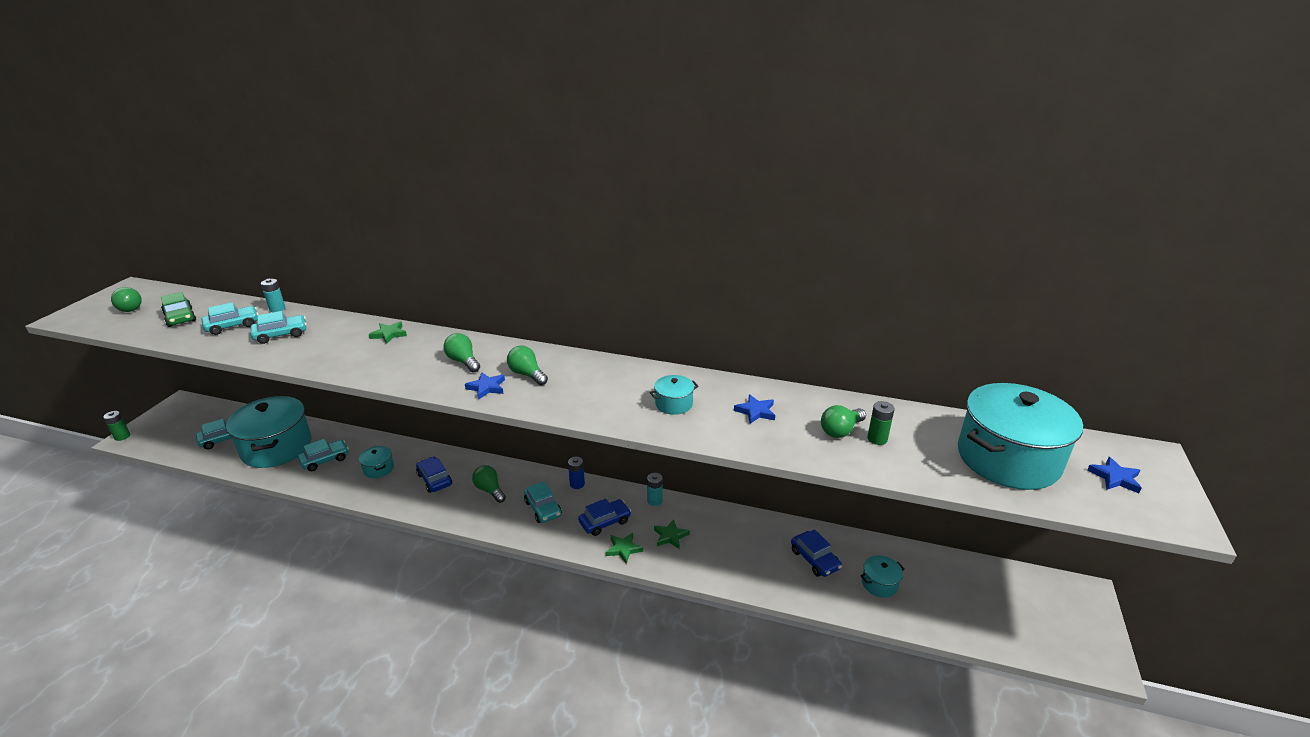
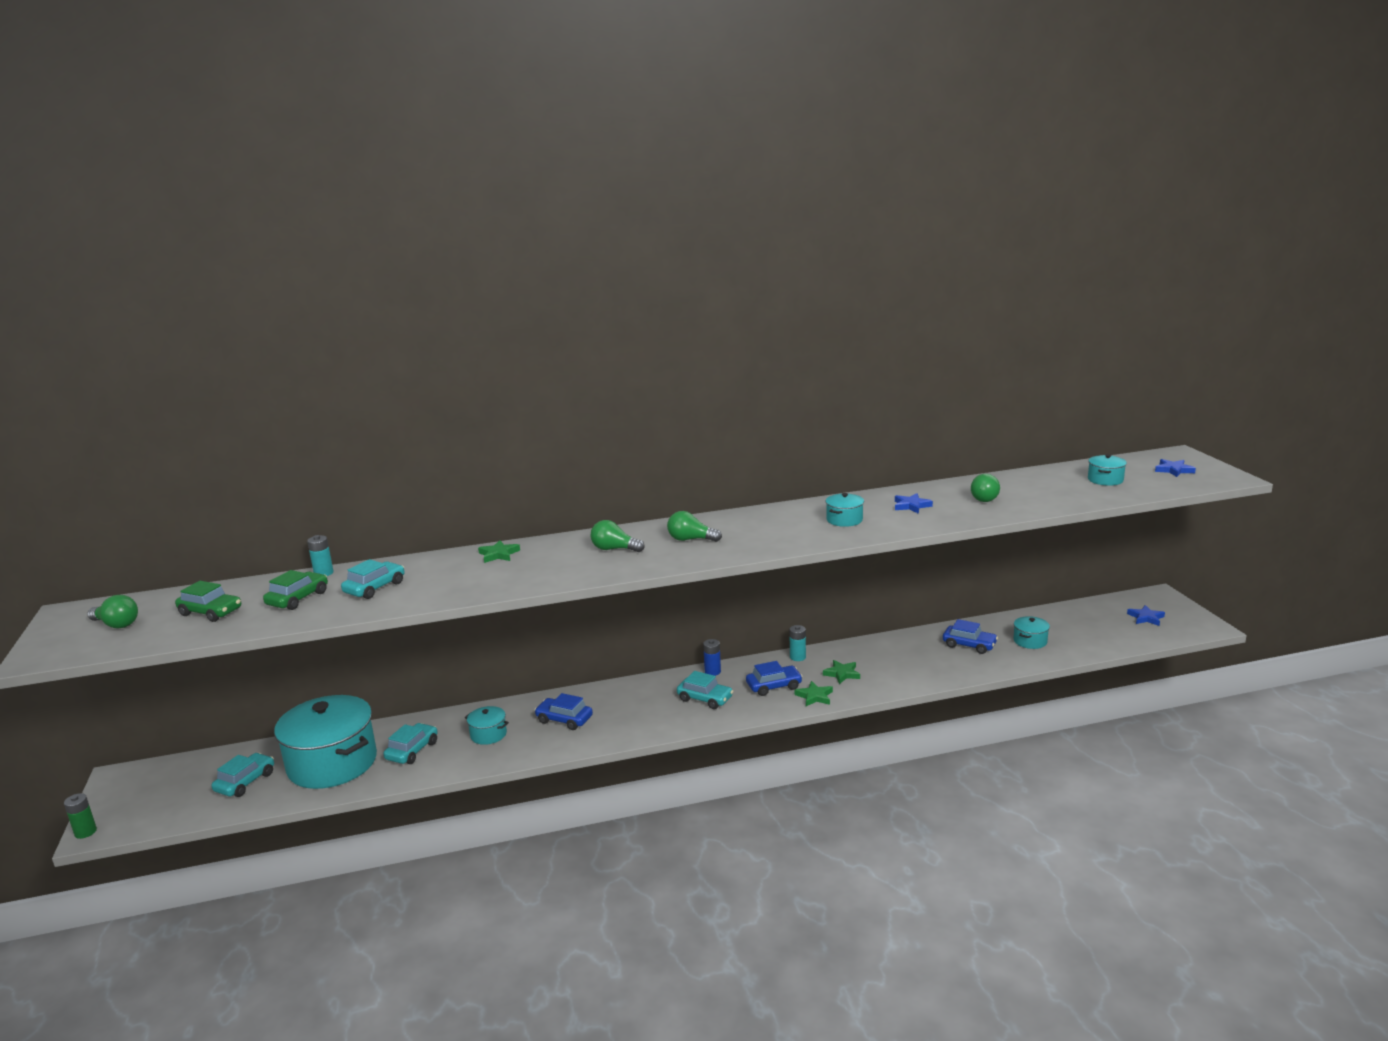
camera: 30 degrees left, 10 degrees down
turquoise car [202,302,259,335] -> green car [263,570,328,610]
blue star [465,372,505,400] -> blue star moved to [1127,605,1165,626]
green light bulb [472,465,506,503] -> none
blue car [578,499,631,536] -> blue car turned 45 degrees clockwise [746,661,803,696]
green battery [867,401,895,445] -> none
turquoise pot [958,383,1083,490] -> turquoise pot [1088,454,1127,486], size x0.43

